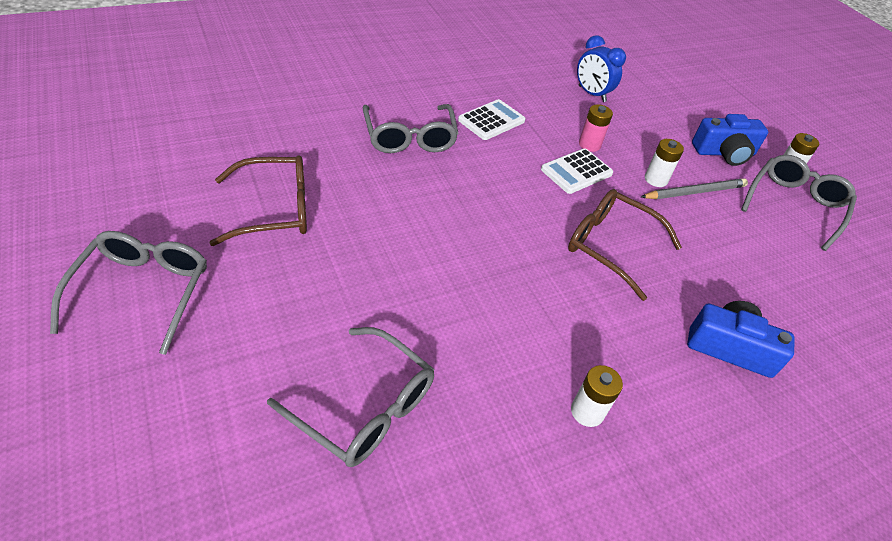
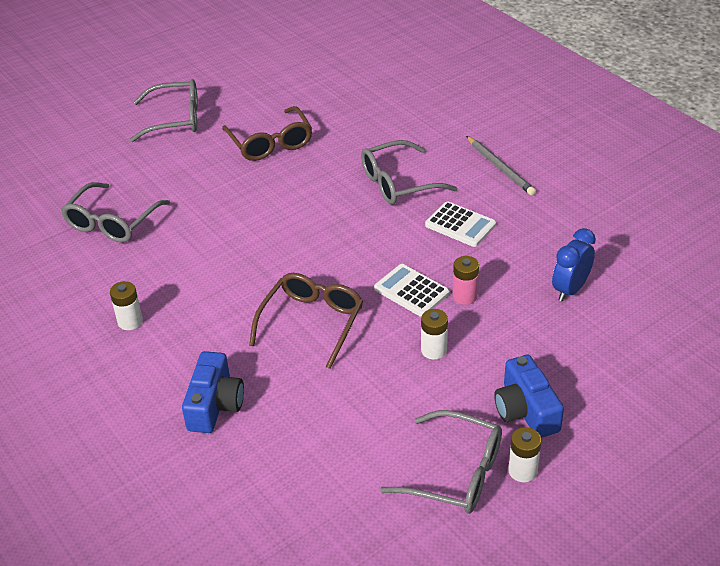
camera: 85 degrees right, 5 degrees down
grey pencil [641,178,748,199] -> grey pencil moved to [466,136,536,196]

